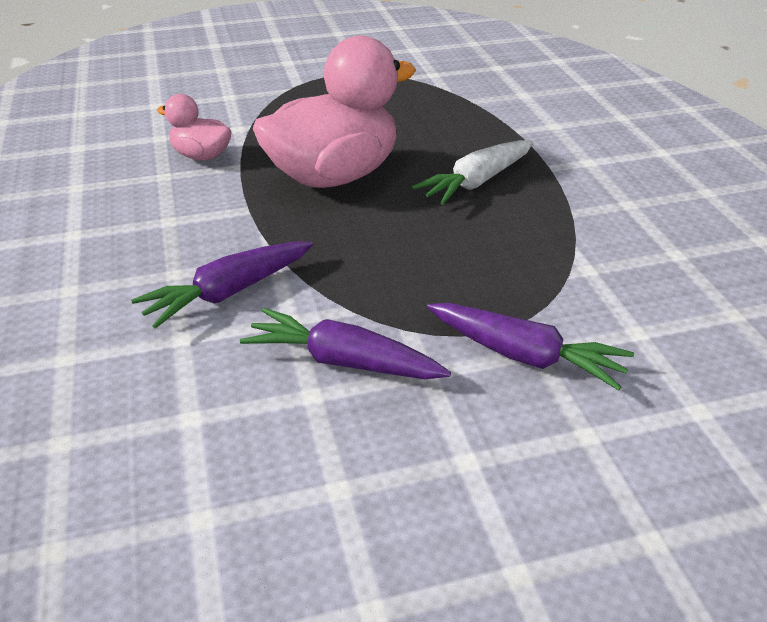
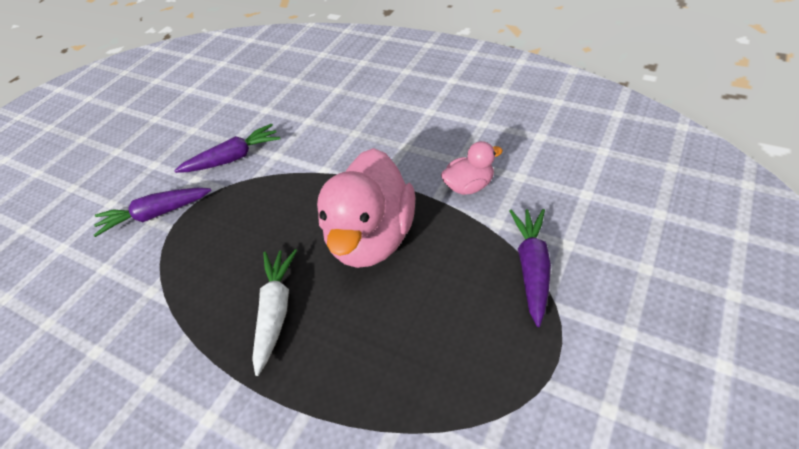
camera: 140 degrees right, 10 degrees up
purple carrot [131,242,313,329] -> purple carrot moved to [509,209,551,327]

